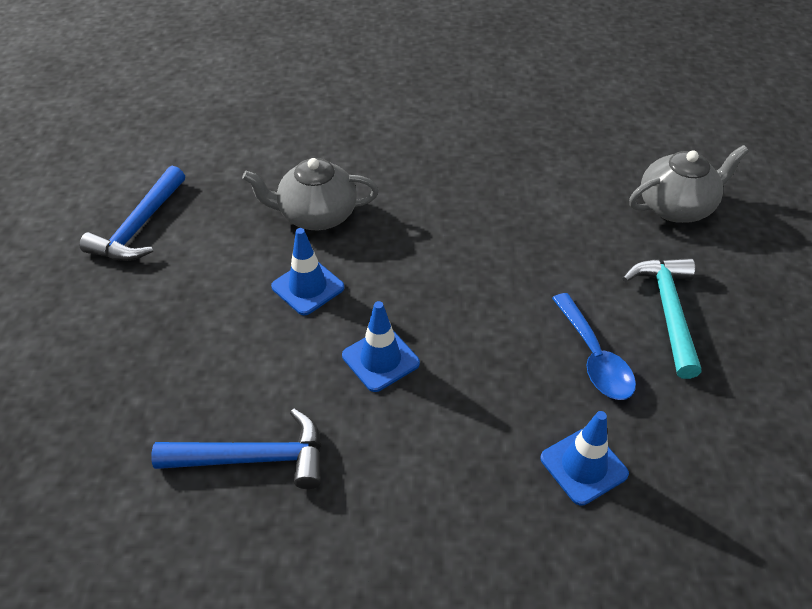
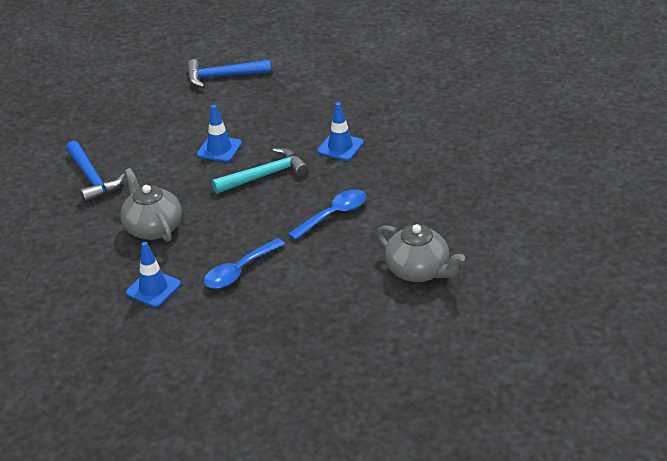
camera: 65 degrees right, 10 degrees down
grey teapot [242,158,379,230] -> grey teapot moved to [120,168,182,242]
blue traffic cone [342,301,420,392] -> blue traffic cone moved to [317,102,364,161]
turquoise hammer [622,258,702,379] -> turquoise hammer moved to [212,148,309,194]
none -> blue spoon [288,189,366,240]

